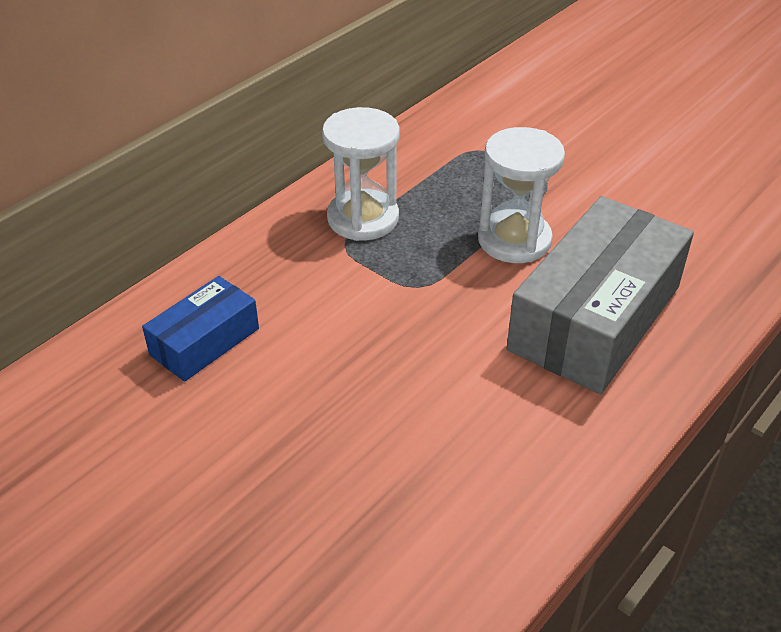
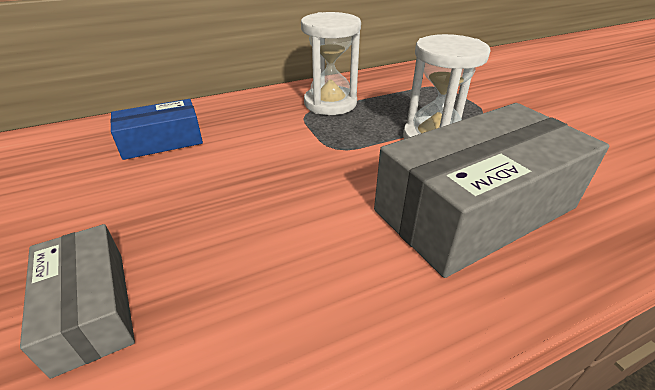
camera: 25 degrees right, 5 degrees down
none -> grey box [20,224,135,379]

